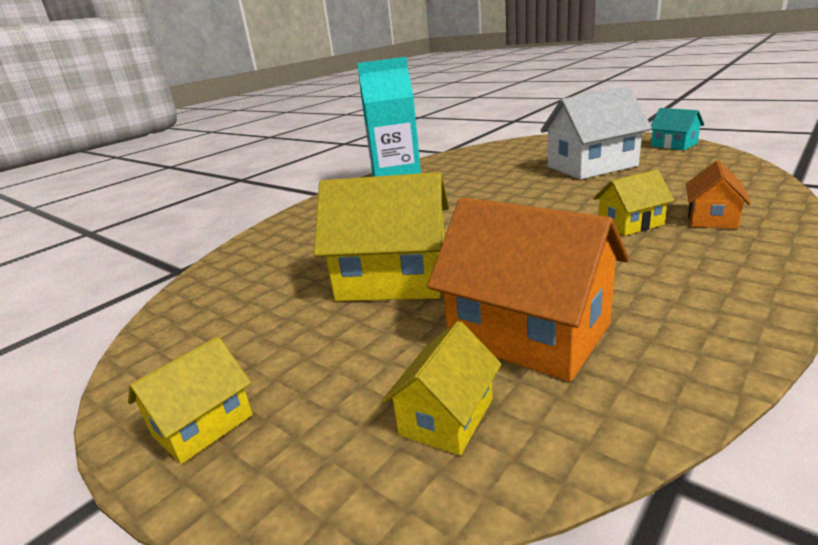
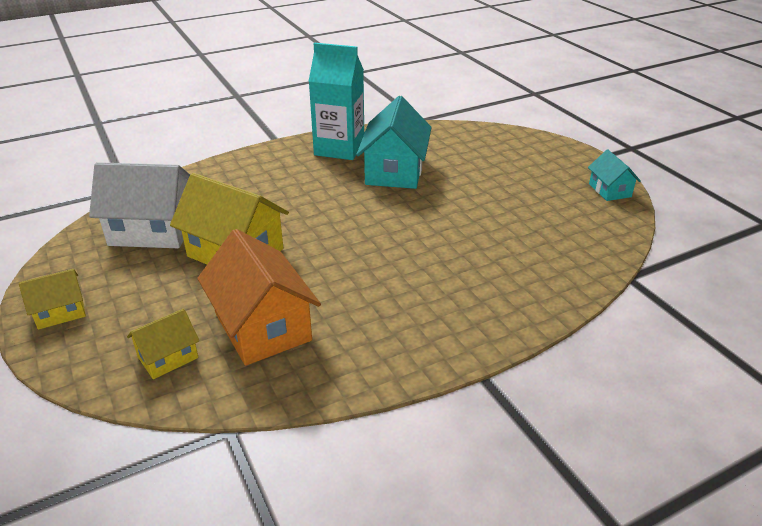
camera: 20 degrees right, 10 degrees up
white house [540,87,652,180] -> white house moved to [89,162,190,248]
yellow house [593,170,674,236] -> none
orange house [686,160,751,229] -> none
none -> turquoise house [356,96,432,189]

